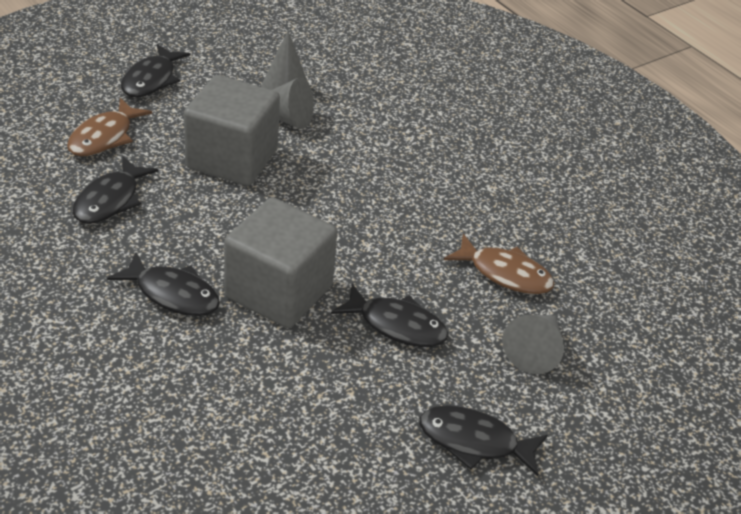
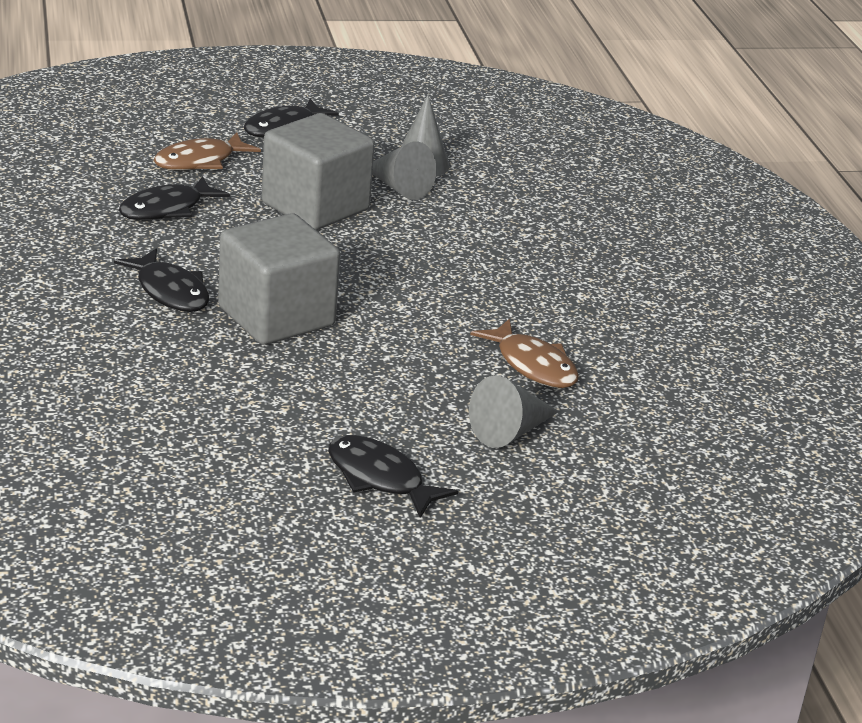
camera: 25 degrees right, 10 degrees down
black fish [331,284,448,347] -> none

